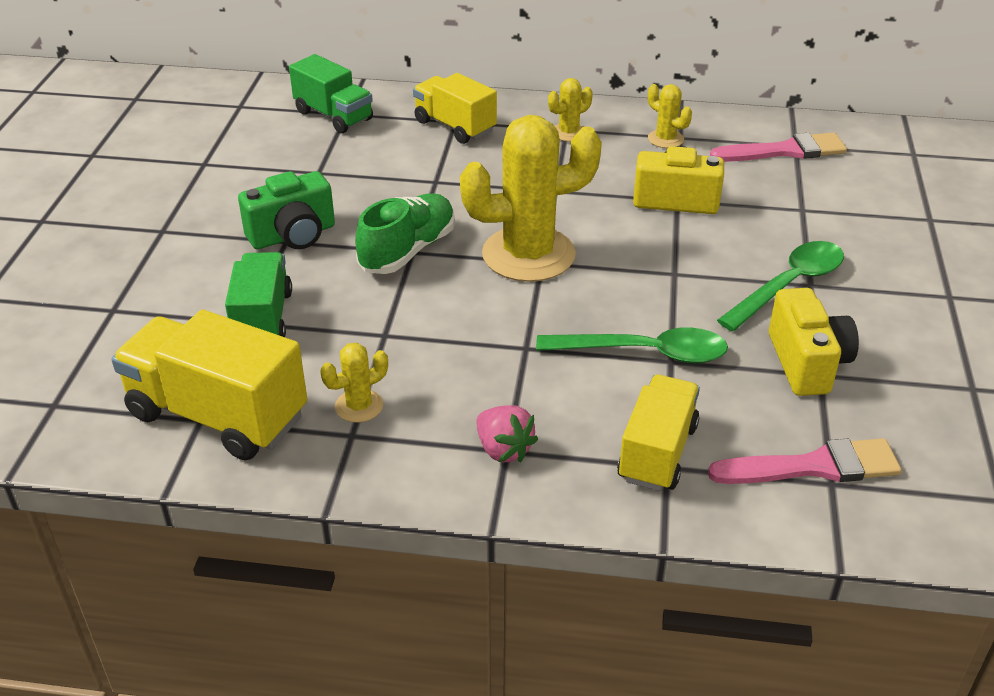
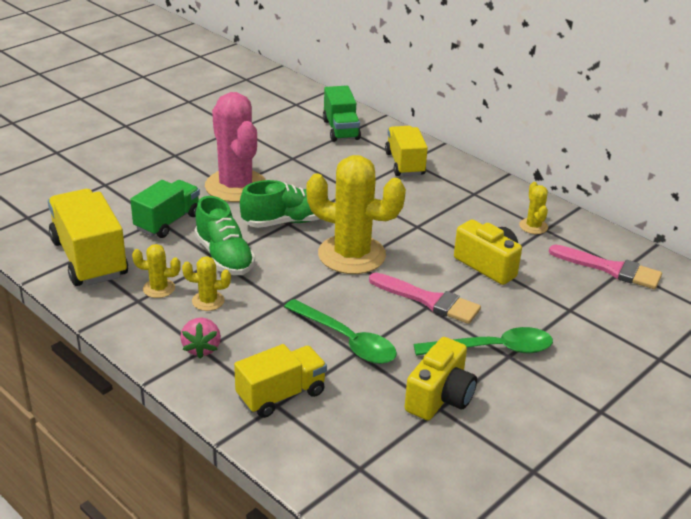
camera: 35 degrees right, 5 degrees down
green camera [238,171,335,249] -> pink cactus [205,92,266,202]
yellow cactus [548,78,593,141] -> yellow cactus moved to [182,256,231,311]
pink brush [708,438,901,484] -> pink brush moved to [369,273,481,324]
none -> green shoe [194,196,255,275]

